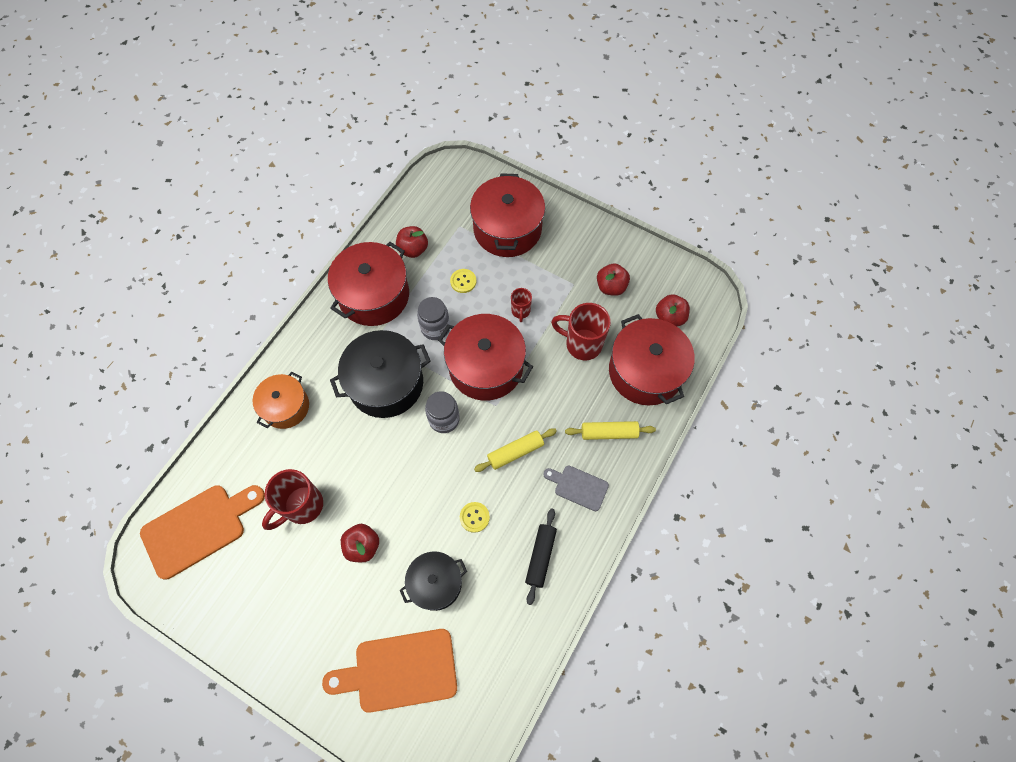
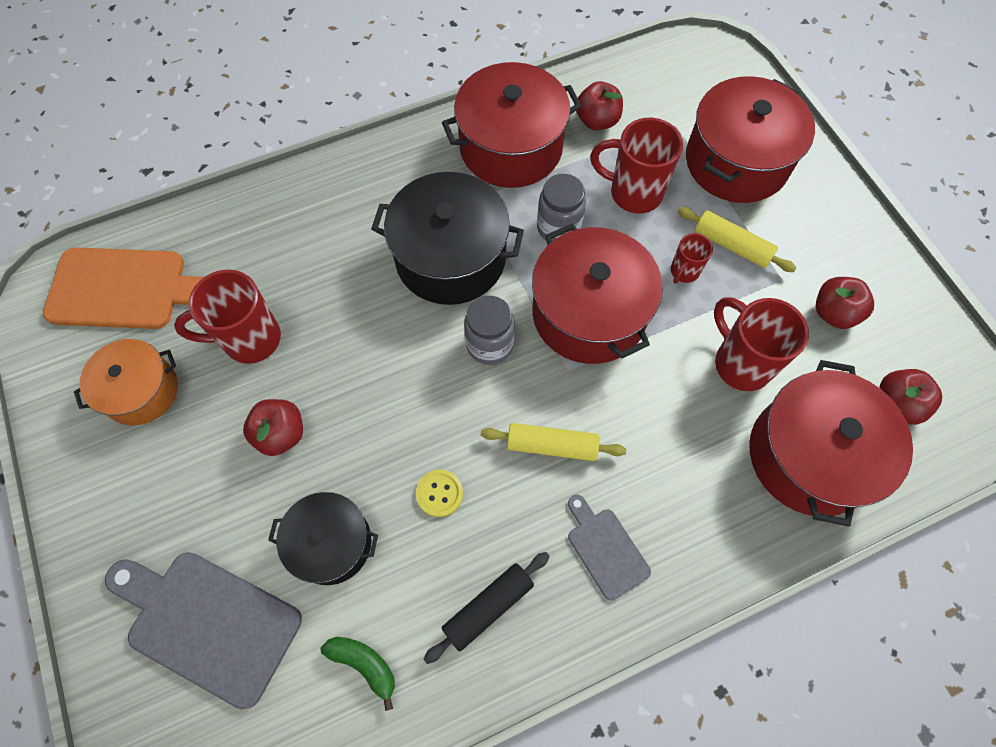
camera: 35 degrees right, 0 degrees up
orange pot [252,372,309,429] -> orange pot moved to [74,339,178,425]
orange cutting board [322,629,457,713] -> grey cutting board [105,552,302,709]
yellow button [450,269,476,293] -> red mug [590,118,683,213]
yellow rolling pin [565,421,656,440] -> yellow rolling pin moved to [677,207,796,272]
none -> green banana [321,637,395,711]

